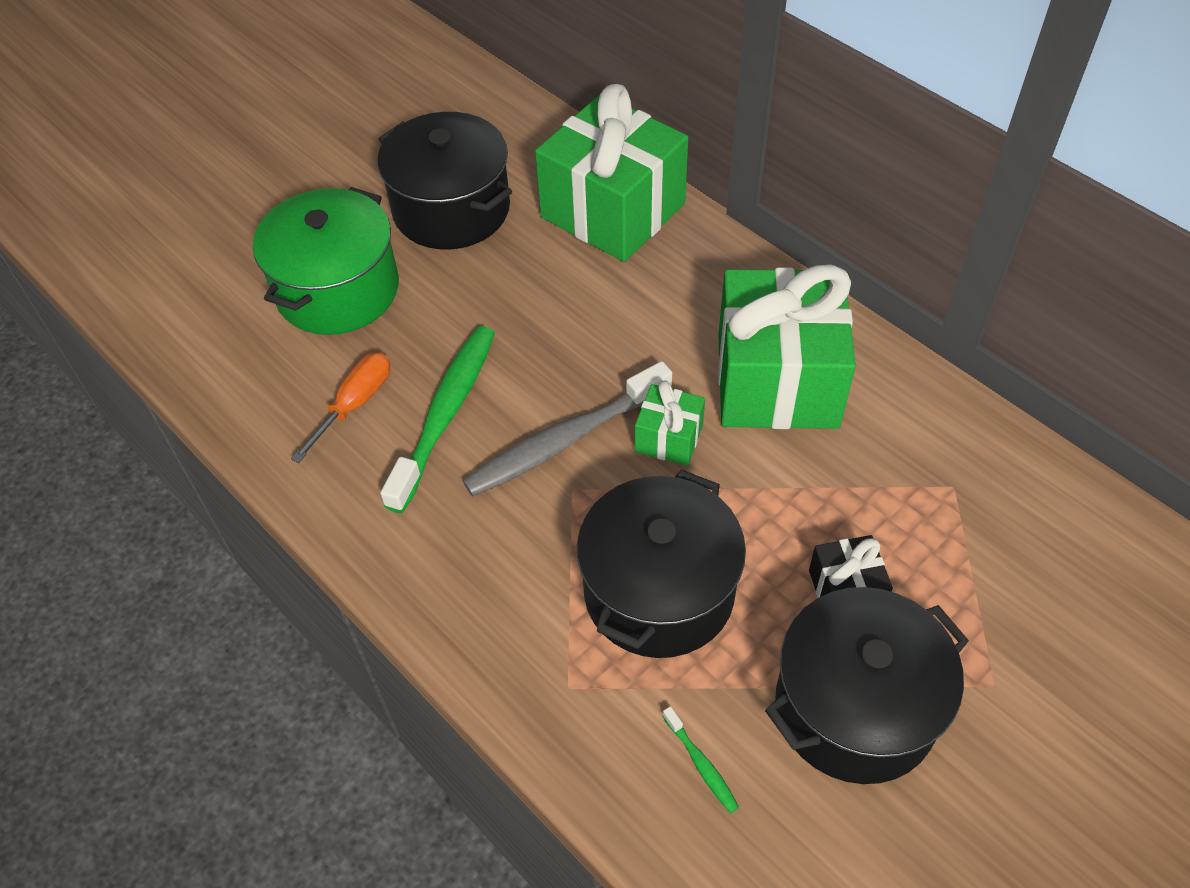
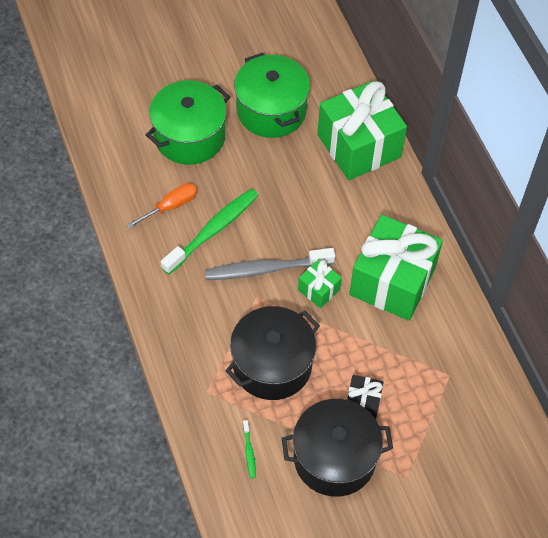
camera: 20 degrees right, 5 degrees up
black pot [377,112,512,250] -> green pot [234,53,310,138]

